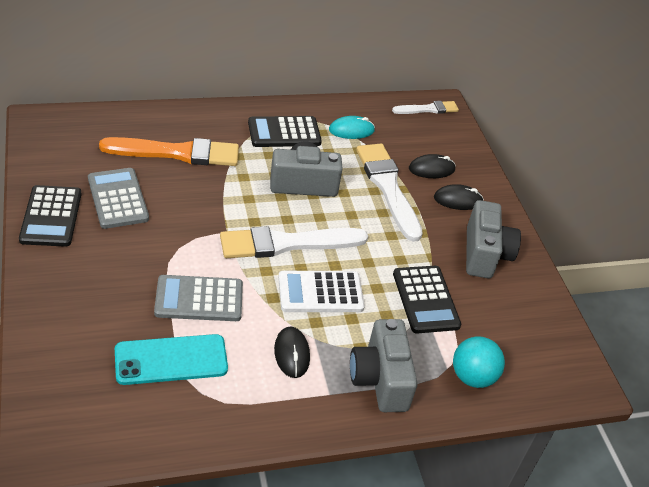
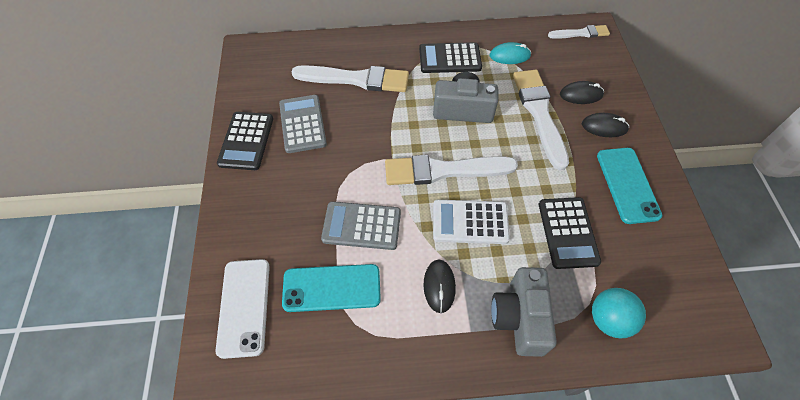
camera: 15 degrees right, 15 degrees up
orange brush [99,137,239,166] -> white brush [292,65,409,92]
grey camera [466,200,521,278] -> turquoise phone [597,148,663,224]
none -> white phone [215,259,270,359]

